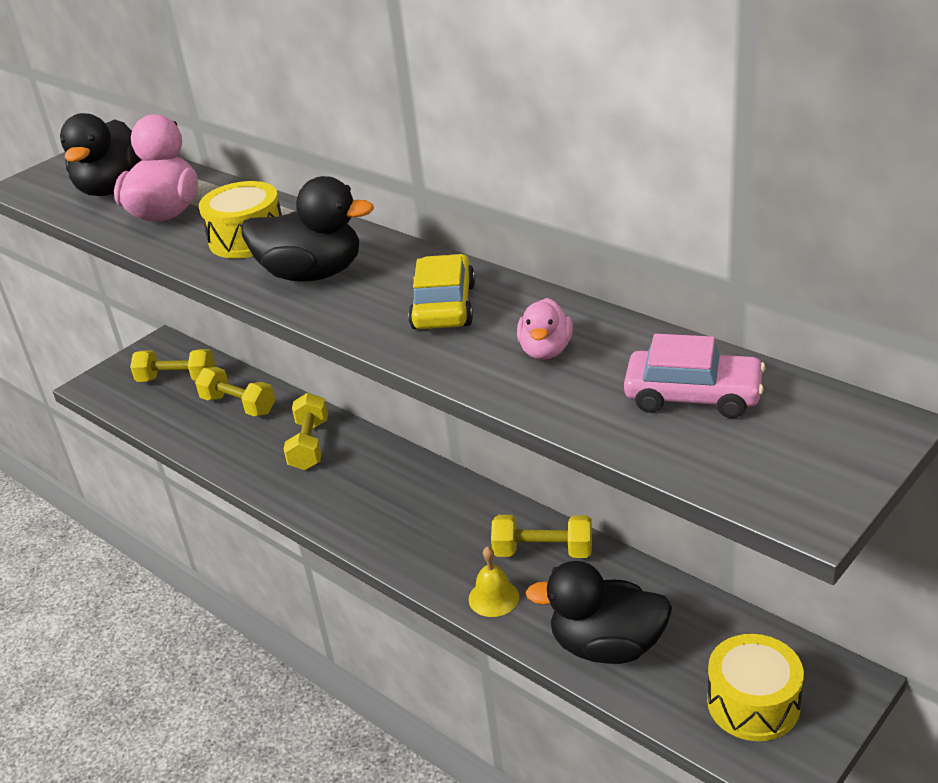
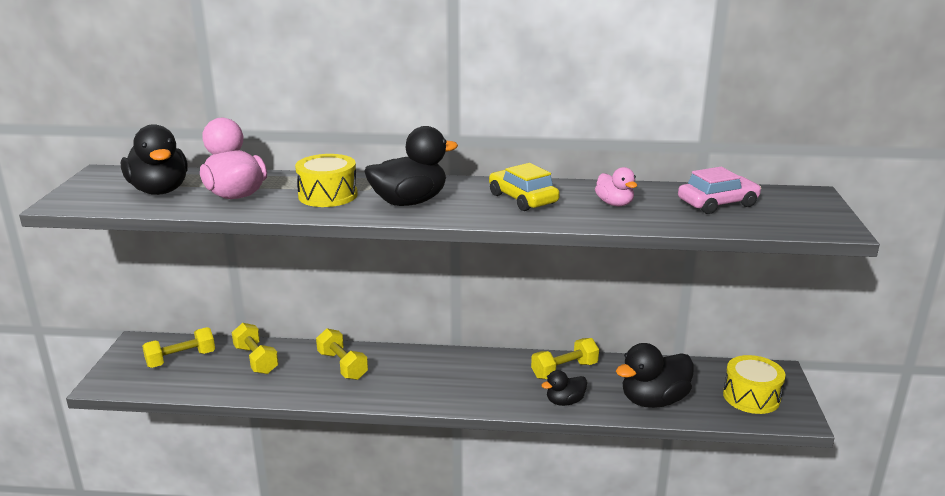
camera: 40 degrees left, 10 degrees down
yellow dumbbell [195,367,275,416] -> yellow dumbbell turned 60 degrees clockwise [232,323,279,374]
yellow bell [469,546,519,617] -> black duck [541,370,587,406]

